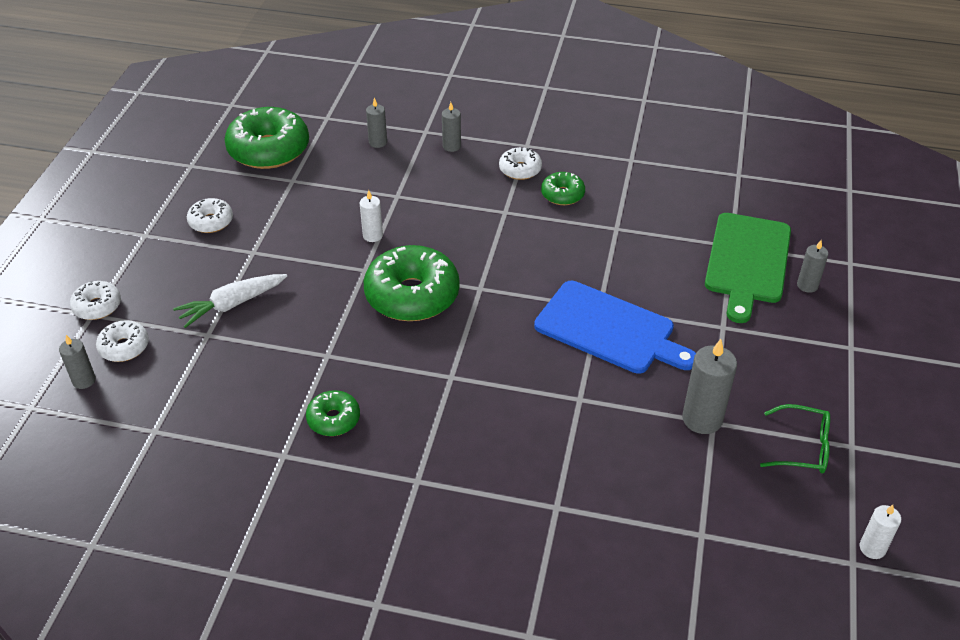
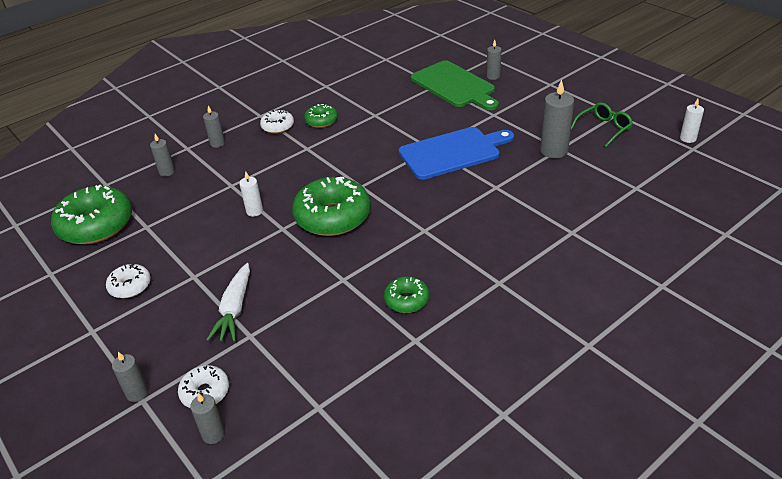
camera: 50 degrees left, 5 degrees down
white donut [70,281,121,320] -> grey candle [112,352,148,402]

